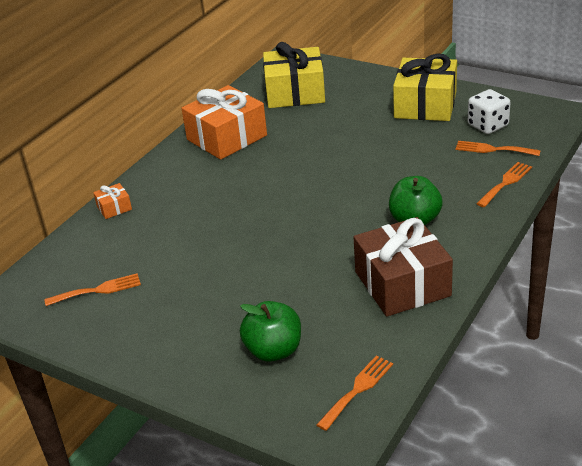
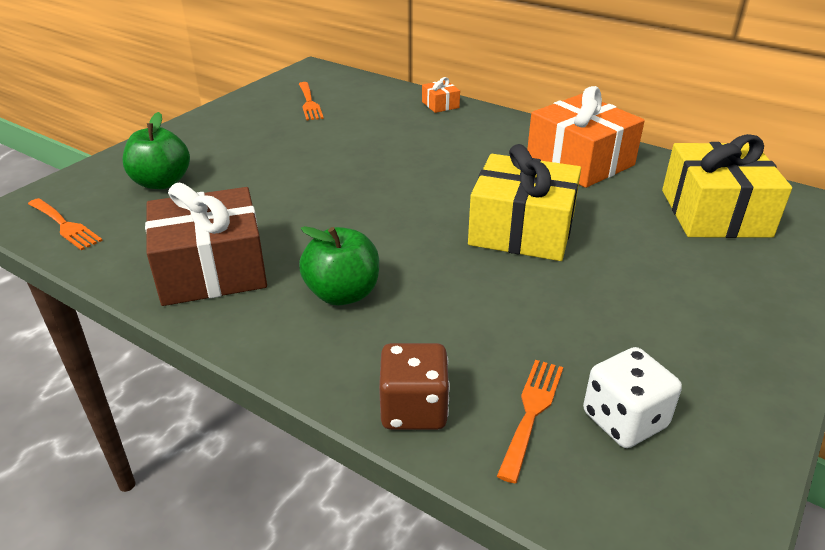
camera: 90 degrees right, 0 degrees up
yellow gift [393,54,457,121] -> yellow gift moved to [468,144,581,261]
orange fork [476,162,532,207] -> brown dice [379,343,450,430]

